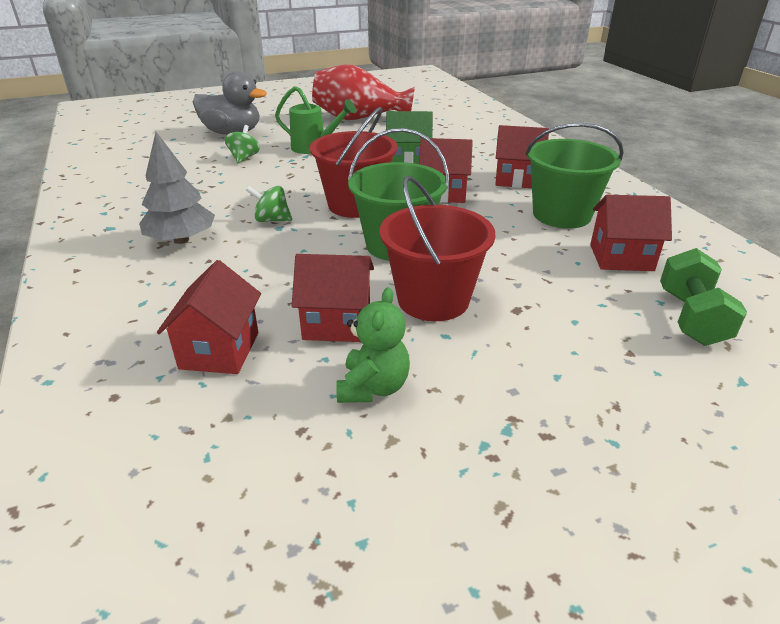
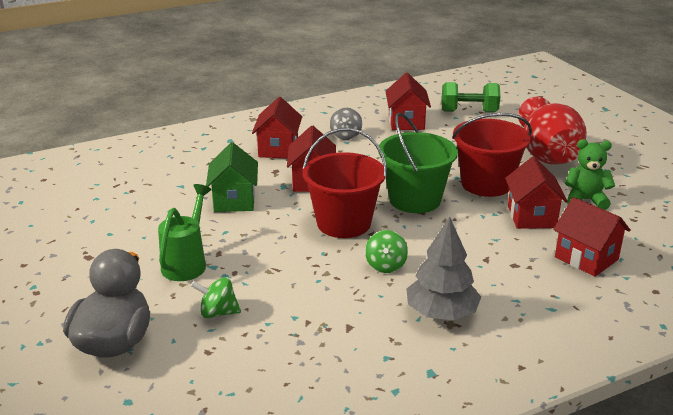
camera: 95 degrees left, 5 degrees down
red house [157,260,261,374] -> red house turned 45 degrees clockwise [553,197,631,277]
red vase [312,65,415,120] -> red vase moved to [518,97,587,164]
green bucket [525,123,624,229] -> grey spinning top [330,108,362,140]

